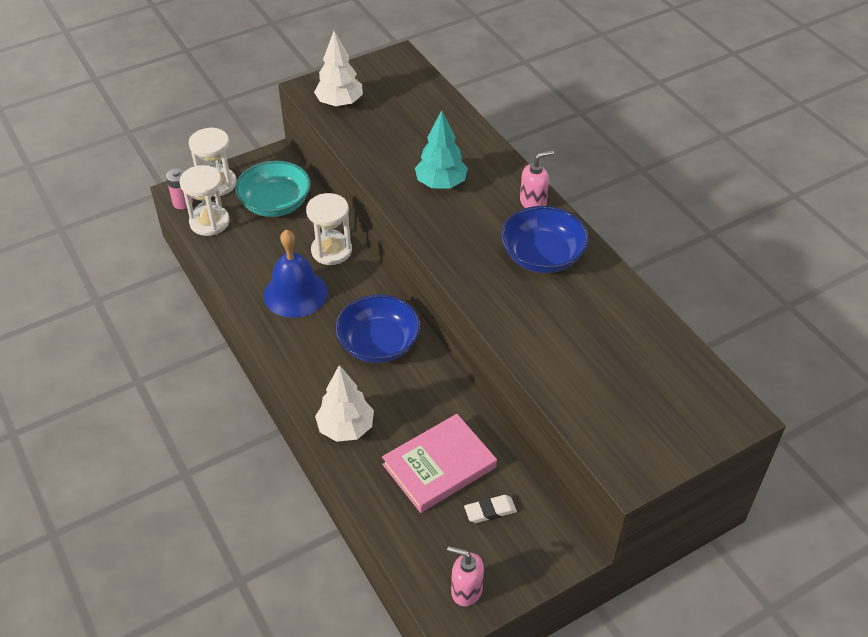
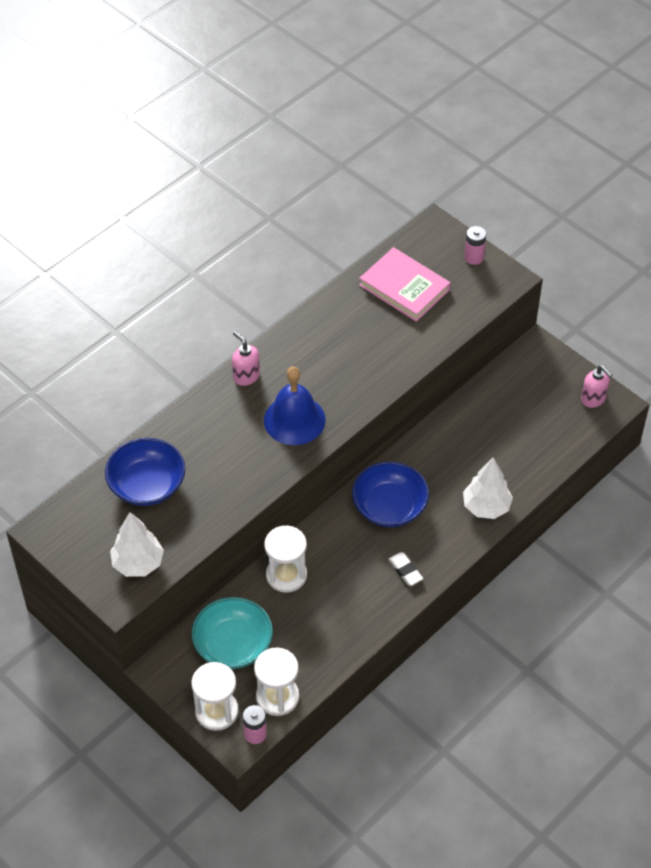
camera: 105 degrees left, 5 degrees up
blue bell [264,229,328,318] -> blue bell moved to [264,366,326,445]
pink book [382,414,497,513] -> pink book moved to [359,247,451,322]
turquoise tree [415,110,468,188] -> none
pink soap dispenser [447,546,484,607] -> pink soap dispenser turned 45 degrees counterclockwise [581,365,612,408]
white eraser [464,495,517,523] -> white eraser moved to [389,552,423,586]
blue bowl [501,206,589,273] -> blue bowl moved to [105,438,185,506]
none -> pink battery [464,226,486,265]

